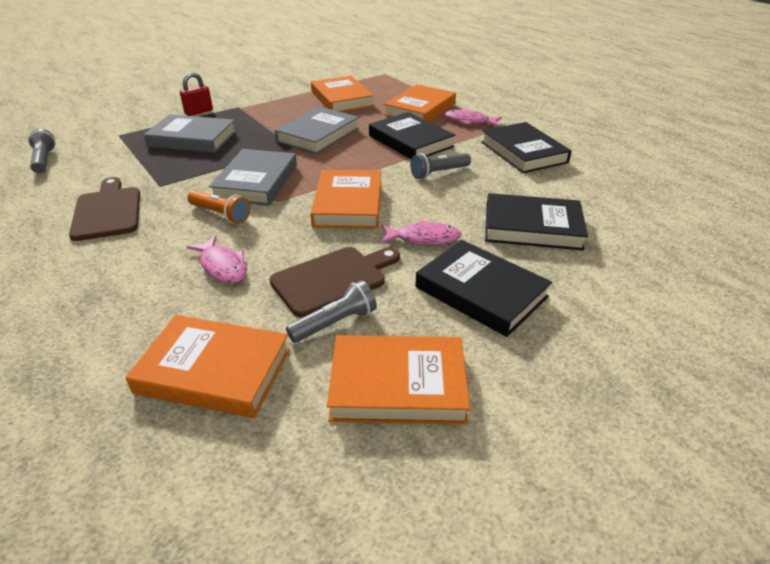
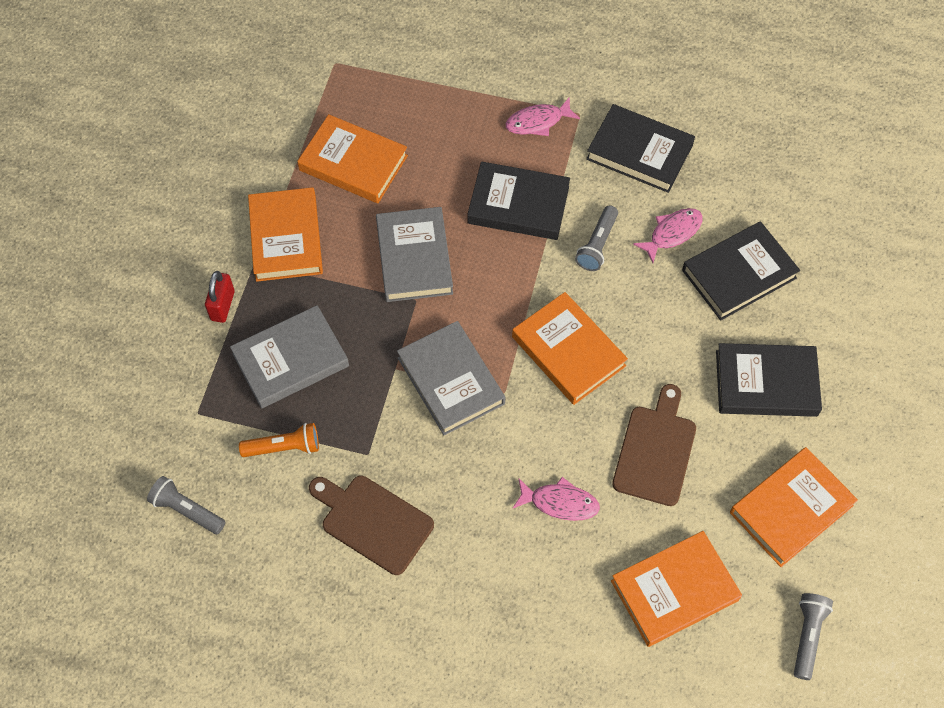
camera: 40 degrees left, 25 degrees up
orange flashlight [187,191,250,224] -> orange flashlight moved to [239,423,319,457]
grey flashlight [286,280,377,343] -> grey flashlight moved to [794,593,833,680]
pink fish [381,220,462,245] -> pink fish moved to [633,208,703,263]
orange book [384,84,456,122] -> orange book moved to [248,187,323,282]

